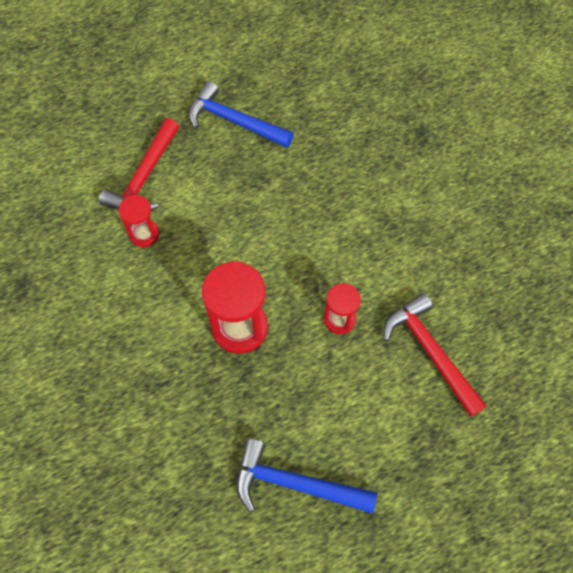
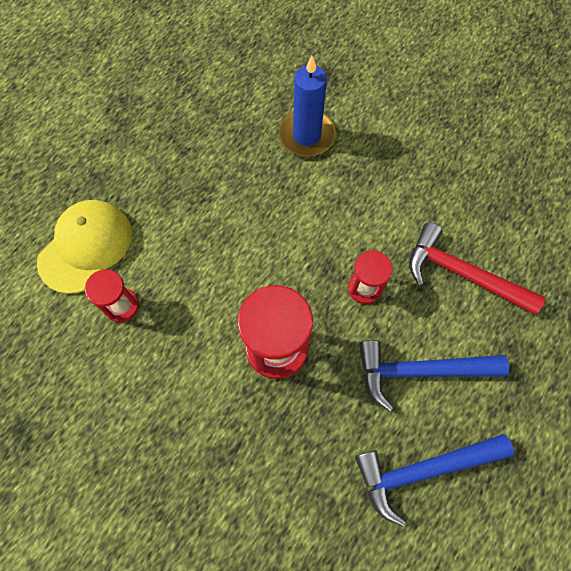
camera: 30 degrees left, 5 degrees up
red hammer [99,118,179,210] -> yellow cap [37,200,132,294]
blue hammer [188,81,294,148] -> blue hammer moved to [359,340,509,411]
none -> blue candle [278,56,336,157]

